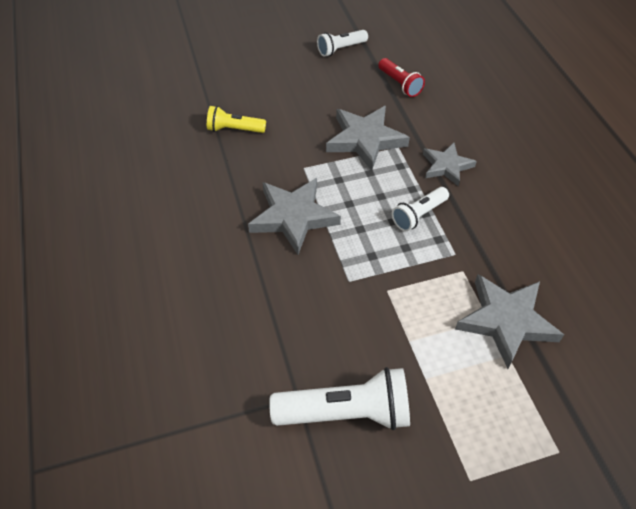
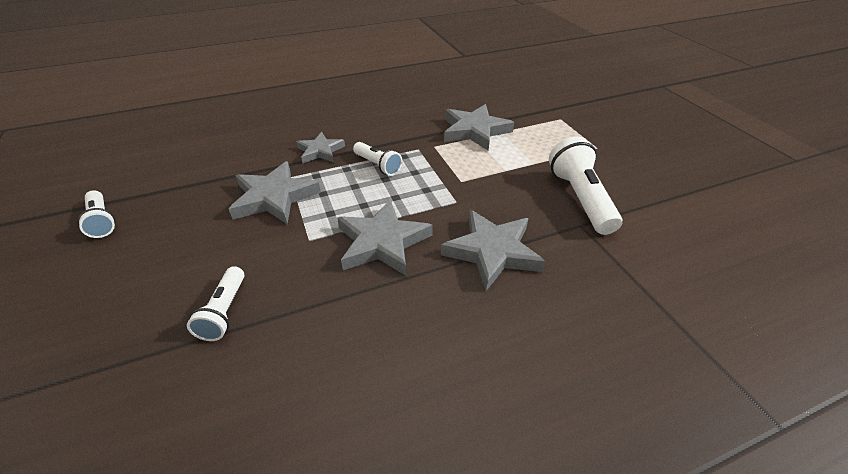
camera: 95 degrees left, 10 degrees down
yellow flashlight [207,106,266,133] -> white flashlight [187,266,244,341]
red flashlight [378,58,425,97] -> none
none -> grey star [441,210,546,291]

